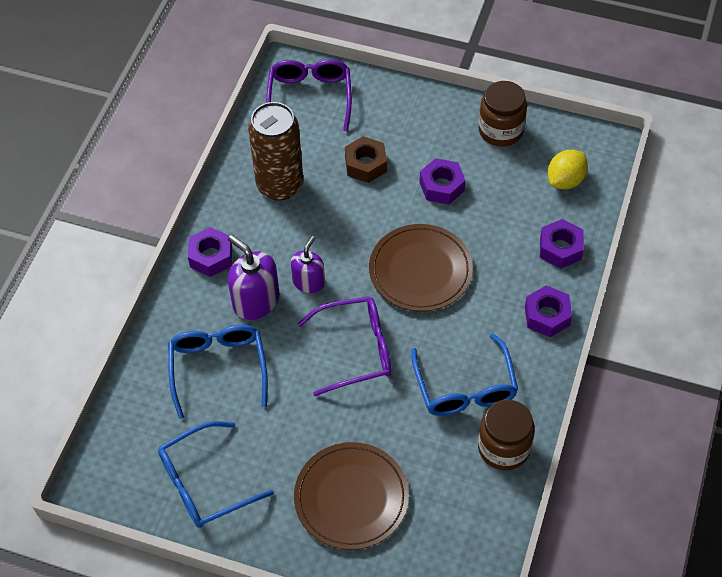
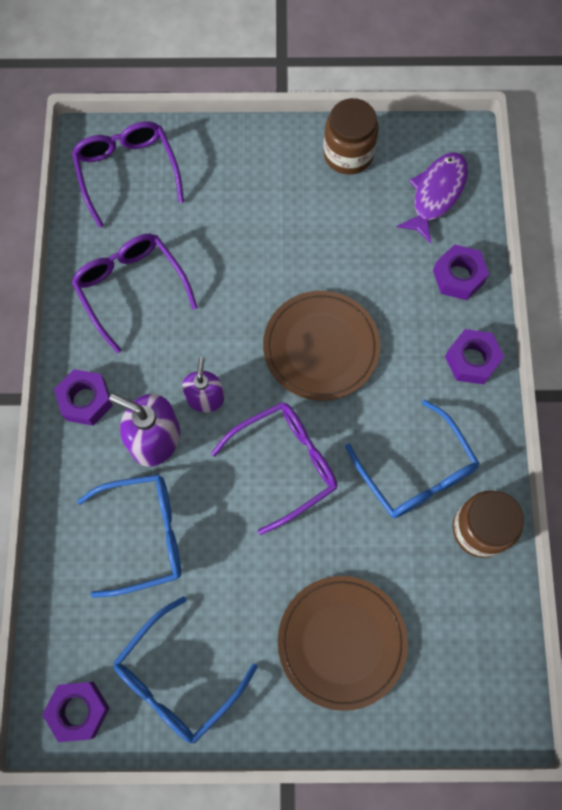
camera: 20 degrees left, 15 degrees up
blue glasses [168,325,268,419] -> blue glasses turned 105 degrees clockwise [77,474,181,598]
brown can [248,102,303,201] -> purple glasses [72,234,198,354]
brown nut [345,136,387,183] -> none
purple nut [420,158,466,204] -> purple nut moved to [42,682,110,742]
yellow lemon [548,150,588,189] -> purple fish [396,152,468,244]

